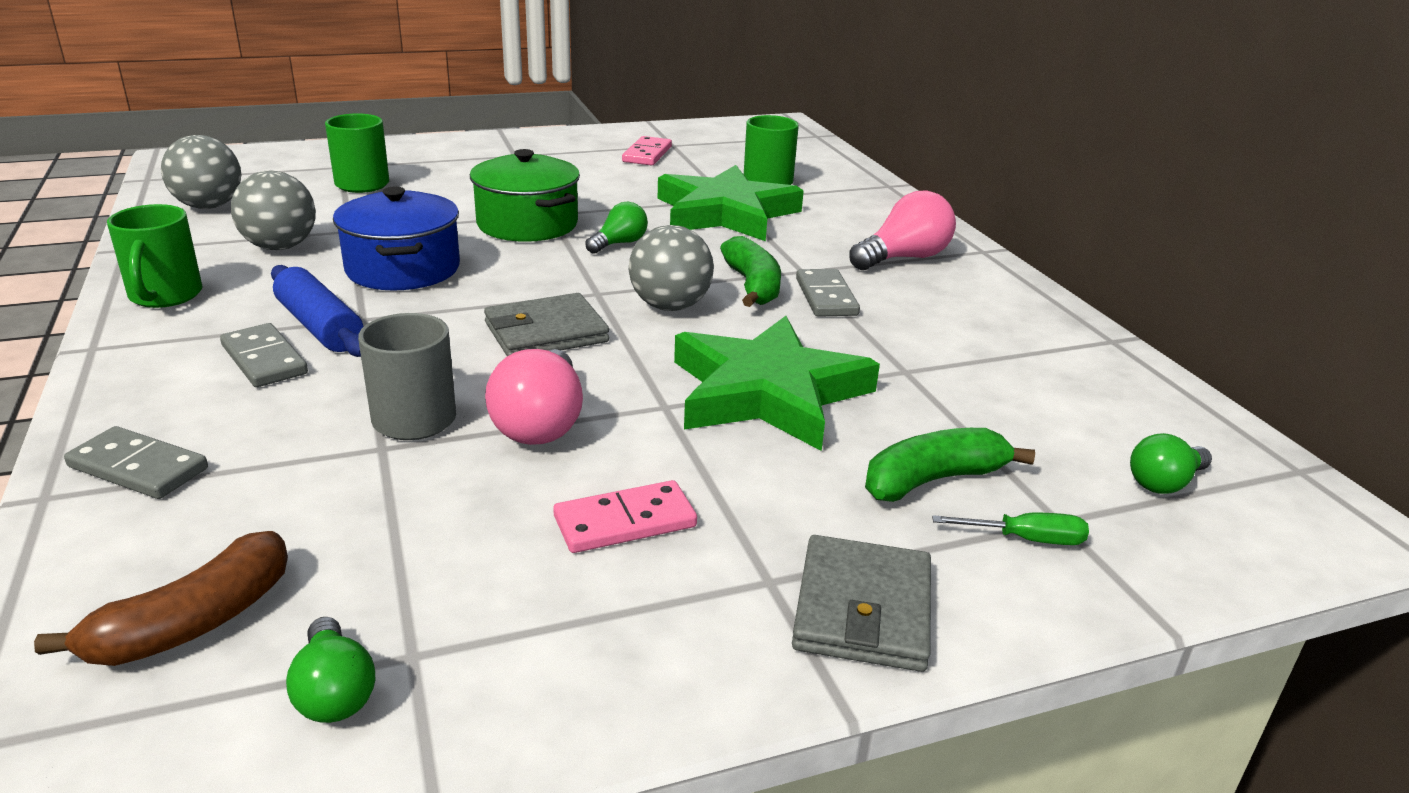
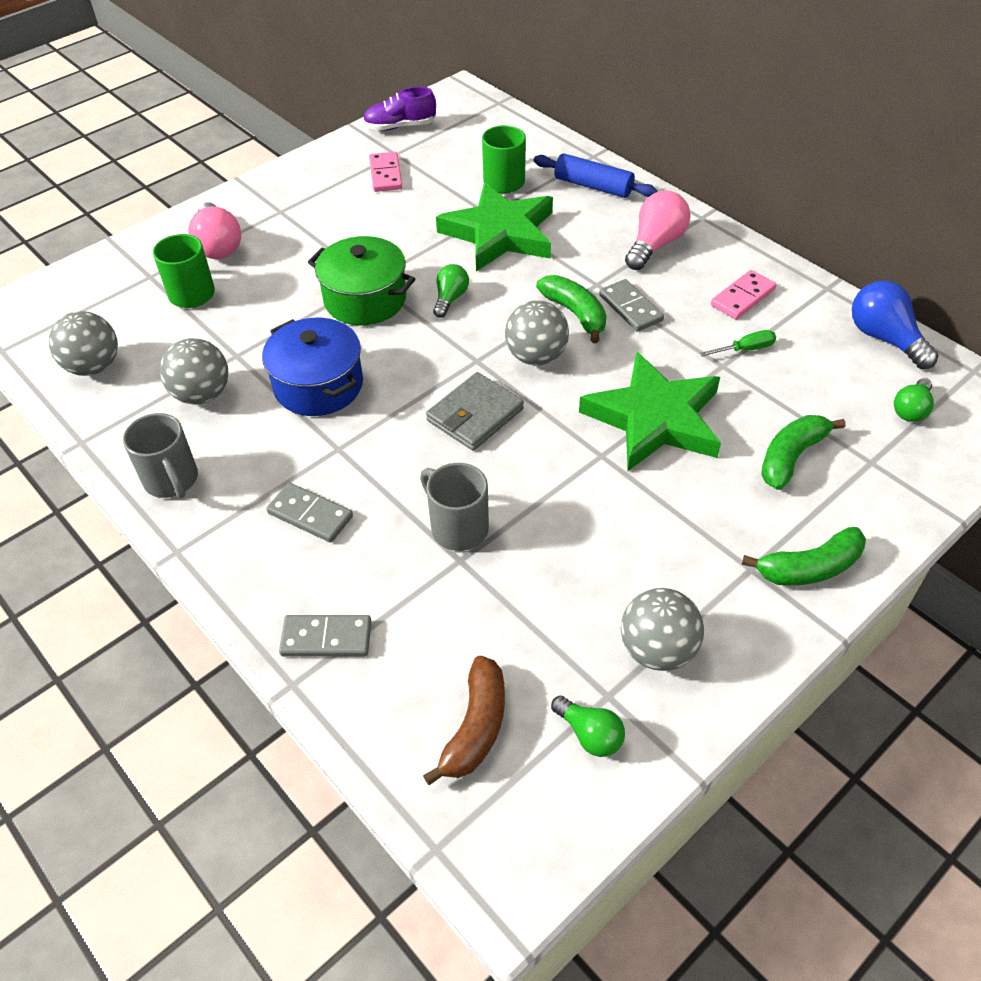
camera: 20 degrees left, 20 degrees up
green mug [107,204,203,308] -> grey mug [123,413,198,498]
blue rolling pin [271,265,363,357] -> blue rolling pin moved to [534,153,657,198]
pink light bulb [485,349,583,445] -> pink light bulb moved to [188,202,241,259]
pink domino [553,480,697,553] -> pink domino moved to [711,270,777,319]
grey wallet [792,535,931,672] -> green banana [742,527,866,586]
green screwdriver [932,513,1089,545] -> green screwdriver moved to [700,330,776,357]
none -> purple shoe [363,86,436,131]
none -> grey ball [621,588,704,671]
none -> blue light bulb [852,280,938,369]

